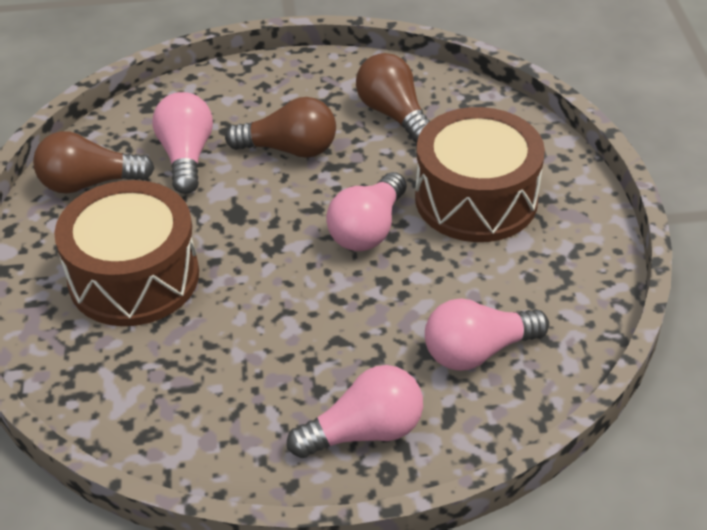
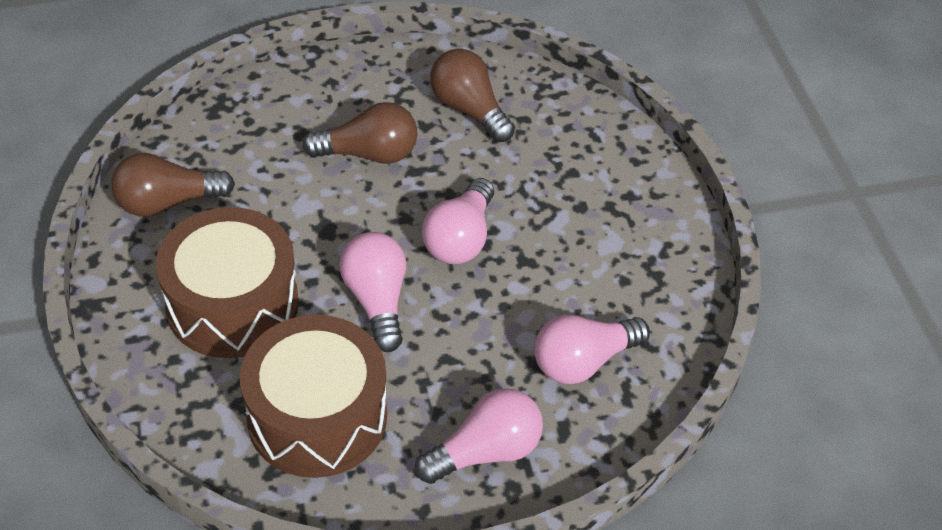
camera: 10 degrees left, 5 degrees up
pink light bulb [153,92,213,194] -> pink light bulb moved to [339,232,406,352]
brown drum [415,107,545,242] -> brown drum moved to [240,315,387,478]

